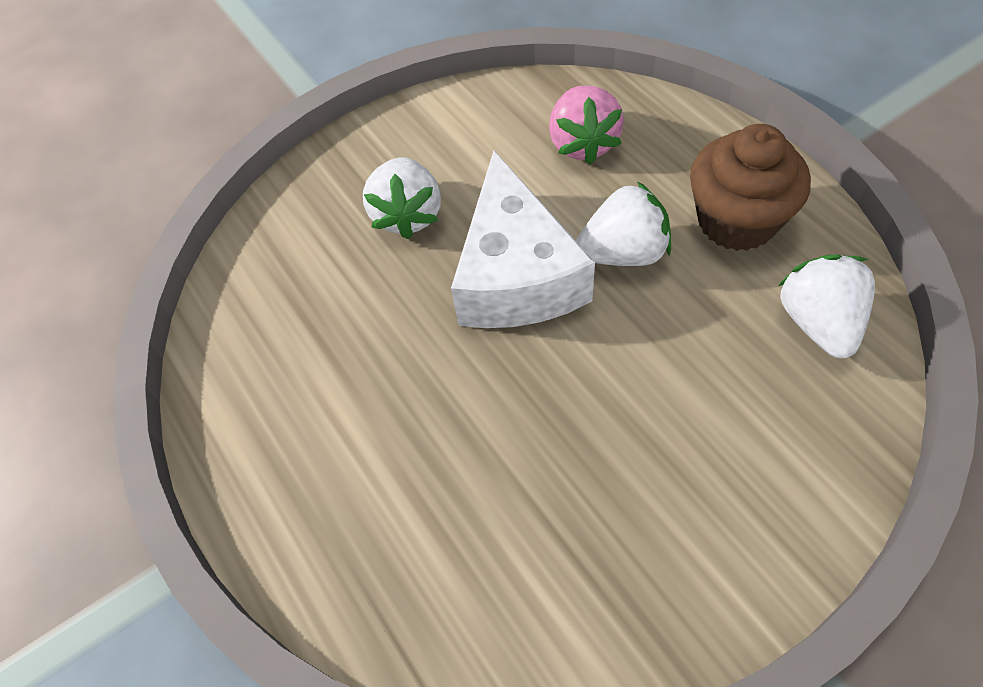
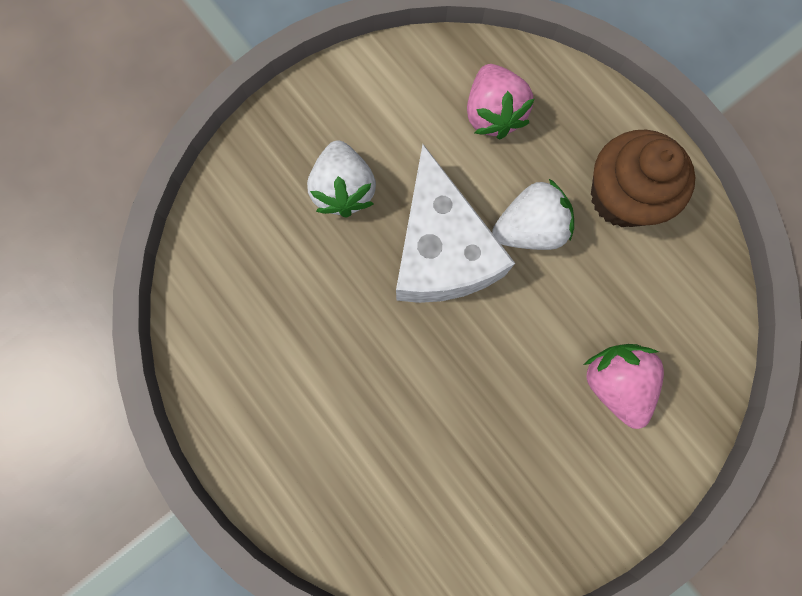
camera: 10 degrees left, 20 degrees up
white strawberry [778,254,875,358] -> none
none -> pink strawberry [584,344,664,429]

